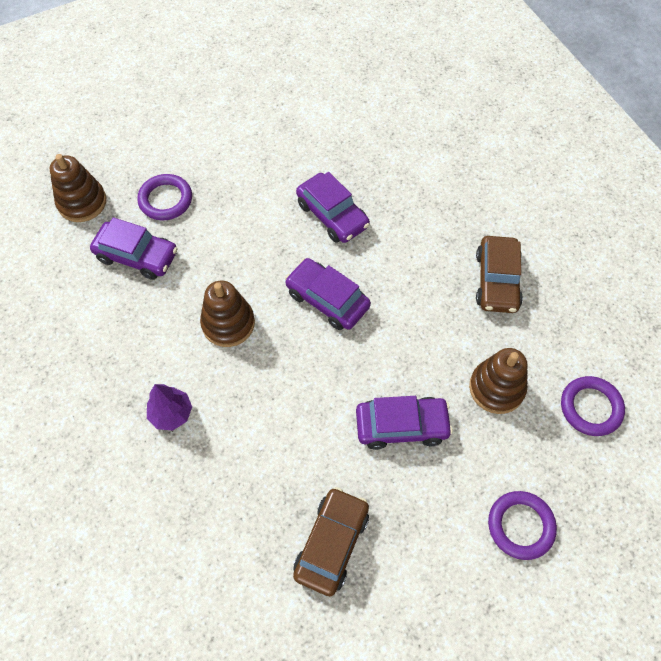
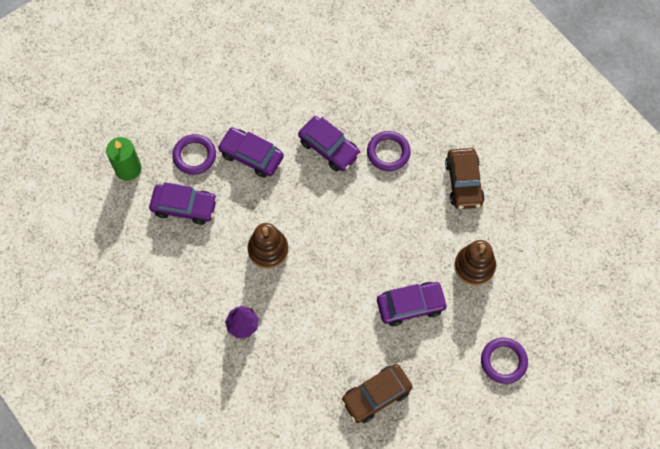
camera: 10 degrees left, 5 degrees up
brown stacking toy [49,154,106,222] -> green candle [106,137,141,181]
purple car [285,258,371,330] -> purple car moved to [217,127,284,178]
brown car [293,487,369,596] -> brown car turned 135 degrees counterclockwise [341,364,412,423]
purple ring [561,376,625,436] -> purple ring moved to [367,131,411,171]

